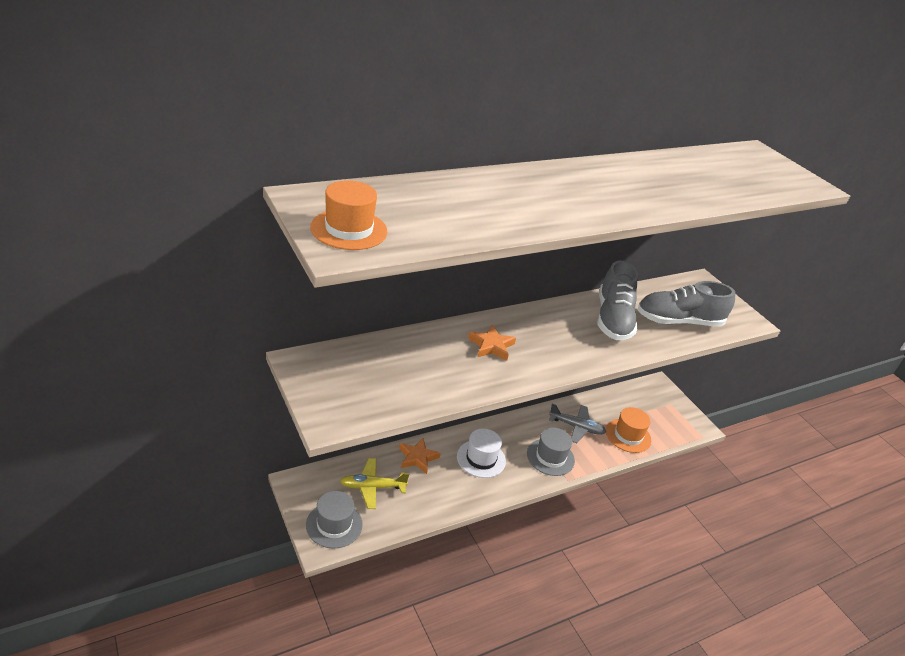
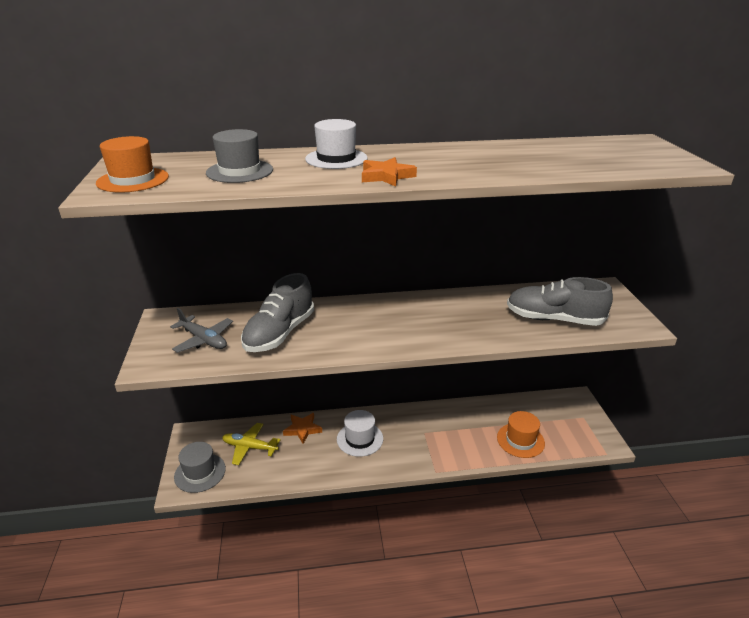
camera: 25 degrees right, 5 degrees down
orange star [468,325,516,361] -> orange star moved to [362,157,417,187]
grey hat [527,427,575,476] -> grey hat moved to [206,129,273,183]
grey plane [549,404,606,443] -> grey plane moved to [170,308,233,353]
grey shoe [597,260,638,340] -> grey shoe moved to [241,273,314,352]
none -> white hat [305,119,368,169]

